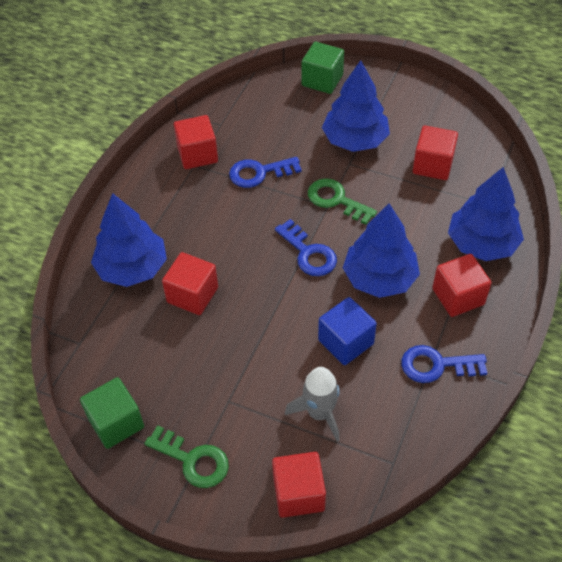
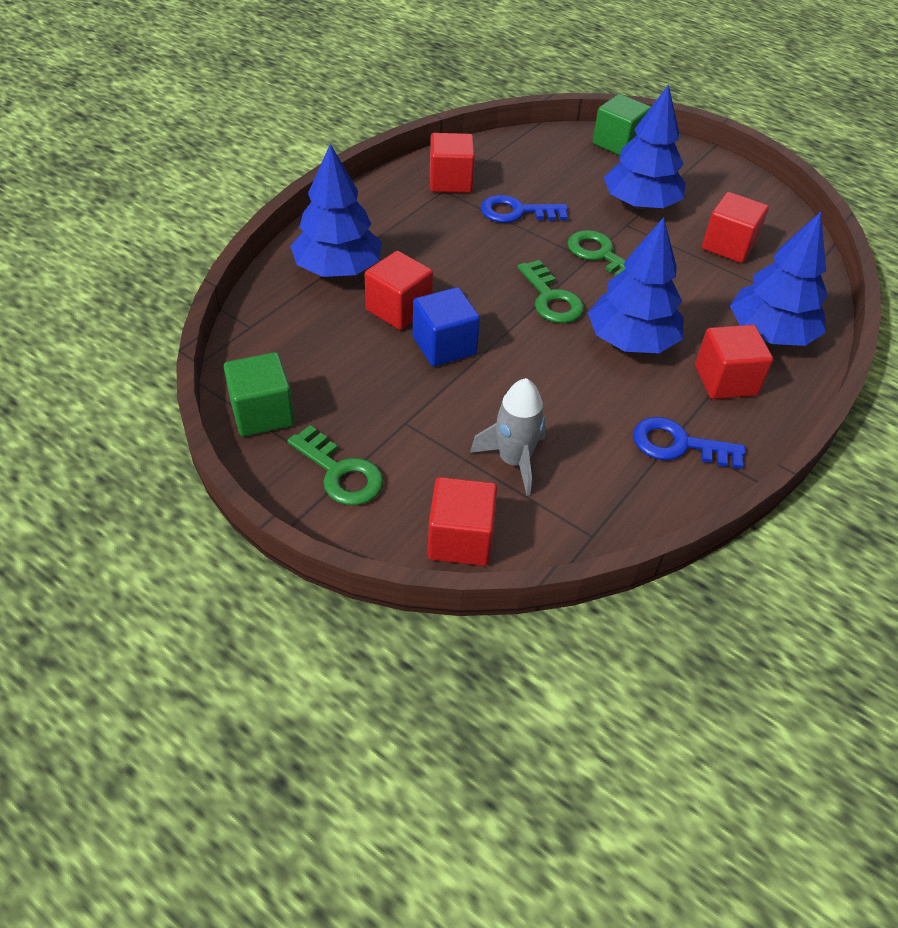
camera: 10 degrees right, 5 degrees down
blue key [275,219,337,276] -> green key [517,260,584,323]
blue cube [318,297,377,365] -> blue cube moved to [413,287,480,367]

